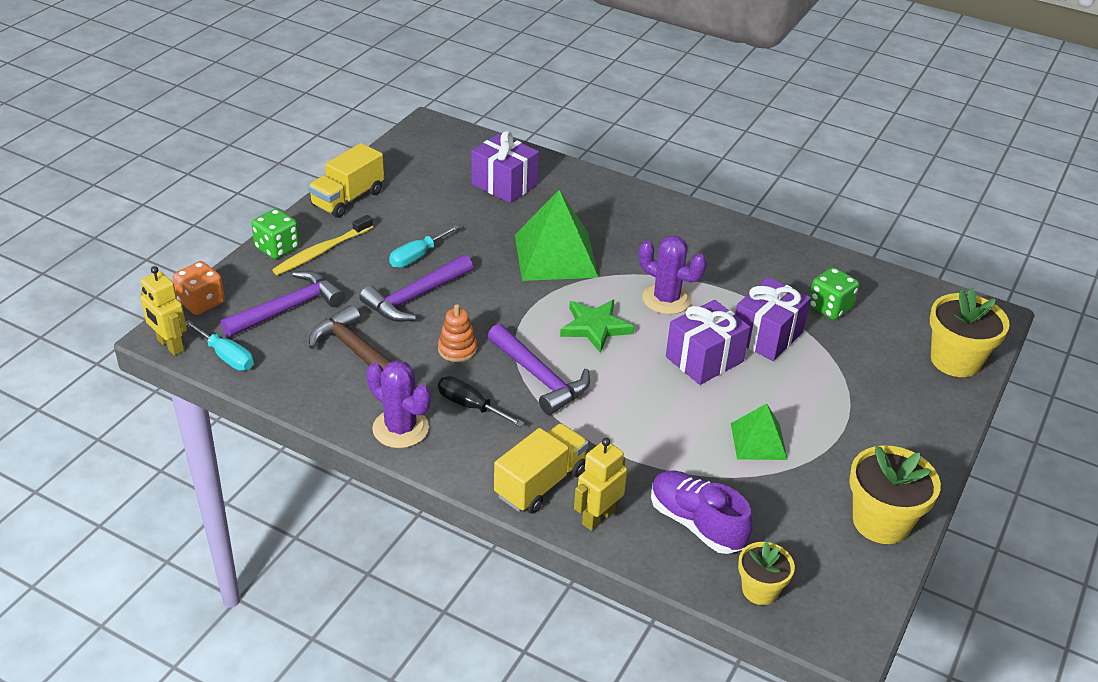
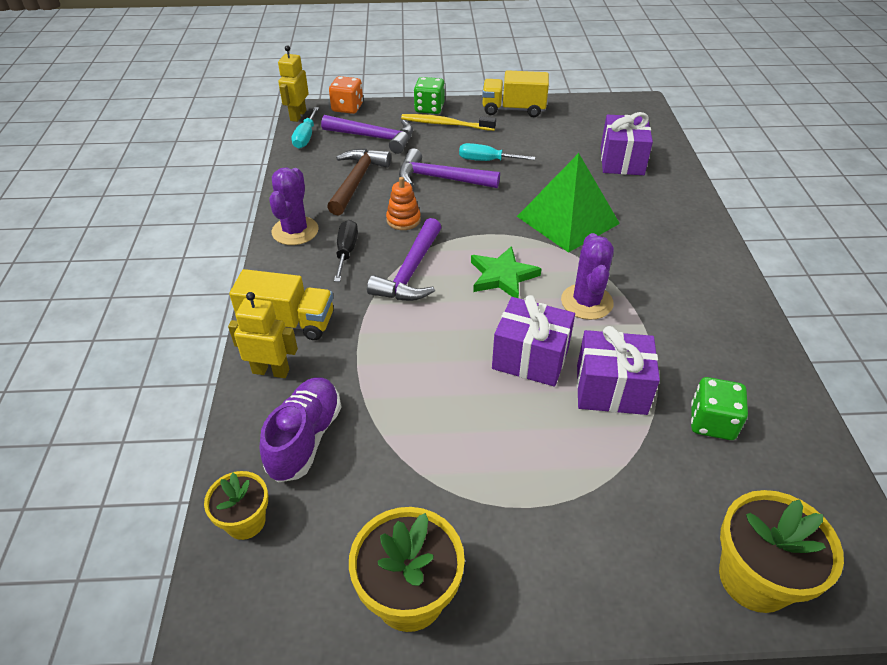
camera: 60 degrees right, 5 degrees up
green pyramid [731,403,788,460] -> none

